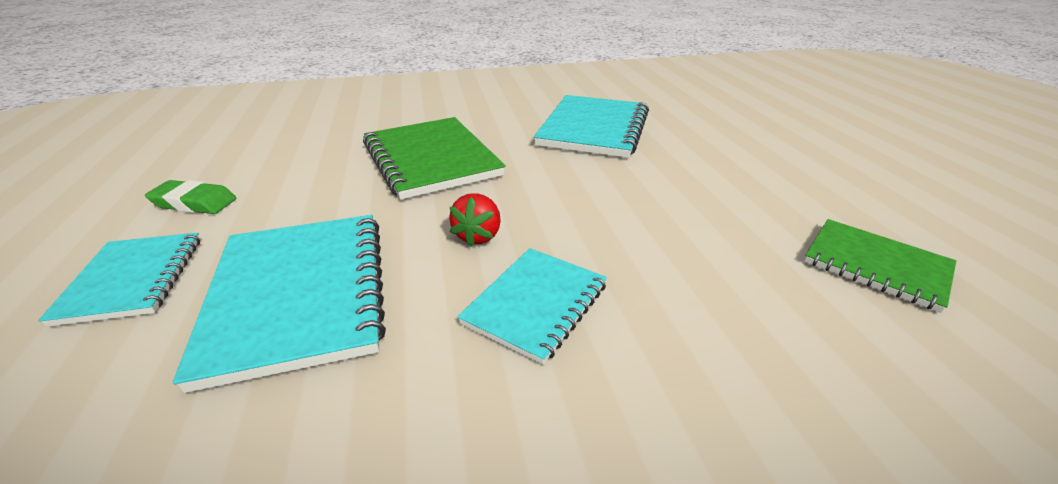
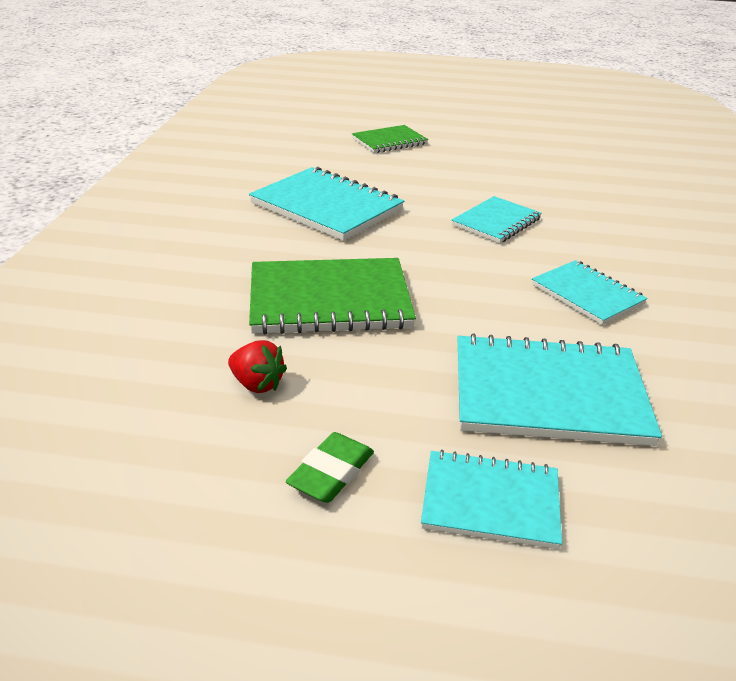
camera: 70 degrees left, 0 degrees up
red strawberry [449,193,501,247] -> red strawberry moved to [228,340,287,393]
green notebook [804,219,956,313] -> green notebook moved to [352,125,428,153]
none -> turquoise notebook [452,196,542,243]

